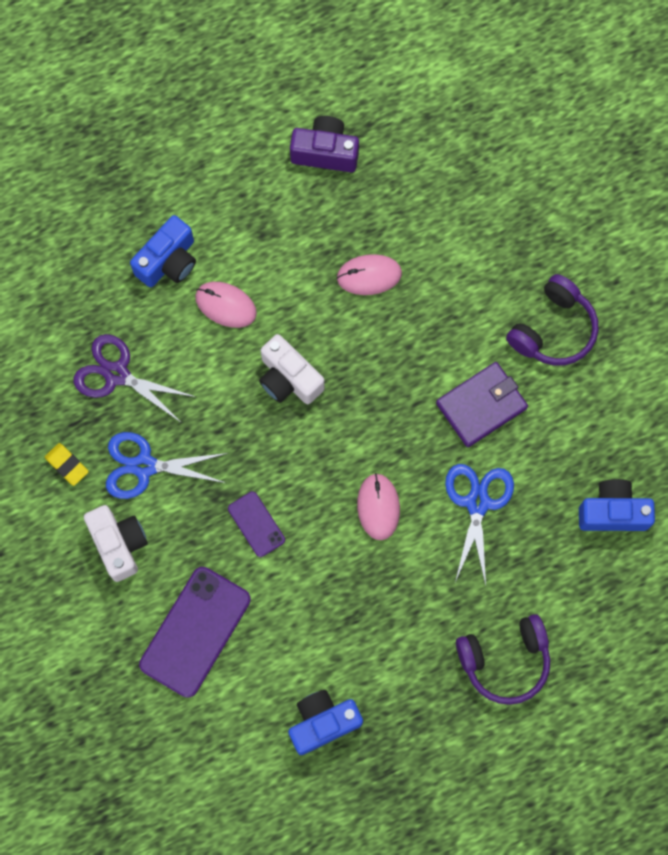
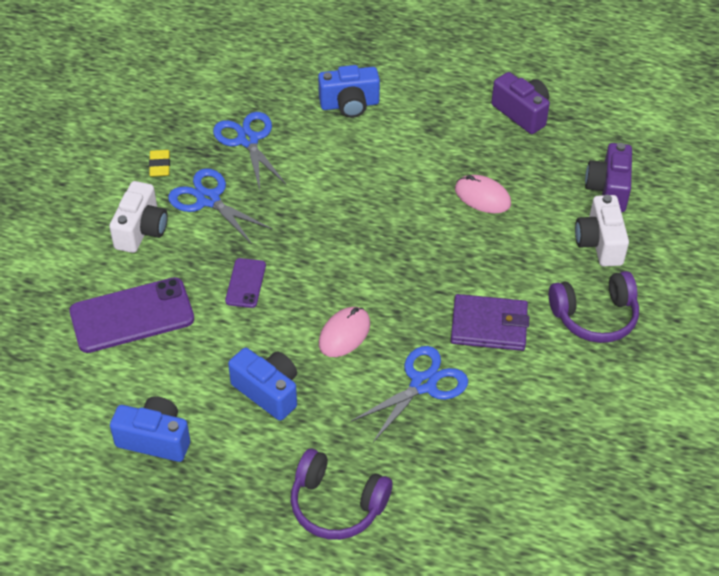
camera: 40 degrees right, 25 degrees down
purple scissors [73,334,196,422] -> blue scissors [213,112,286,190]
pink mouse [195,282,257,328] -> none
white camera [259,334,325,404] -> white camera moved to [575,195,629,267]
blue camera [579,479,655,531] -> blue camera moved to [228,348,297,421]
none -> purple camera [585,143,632,212]

